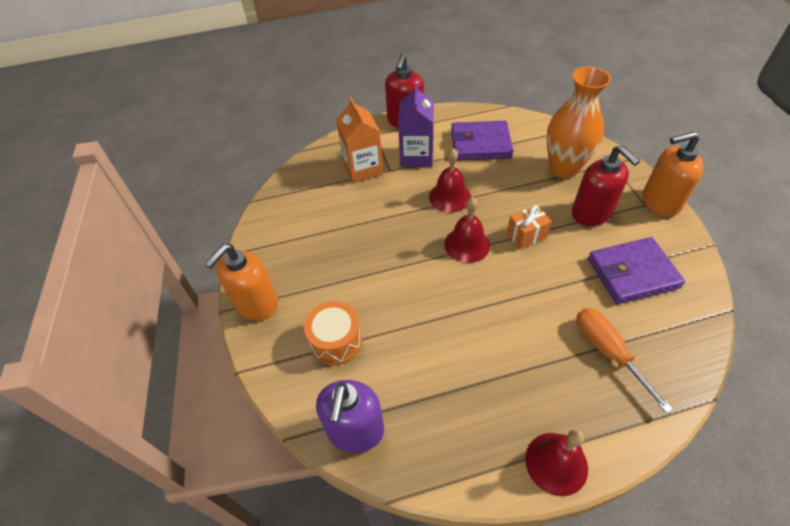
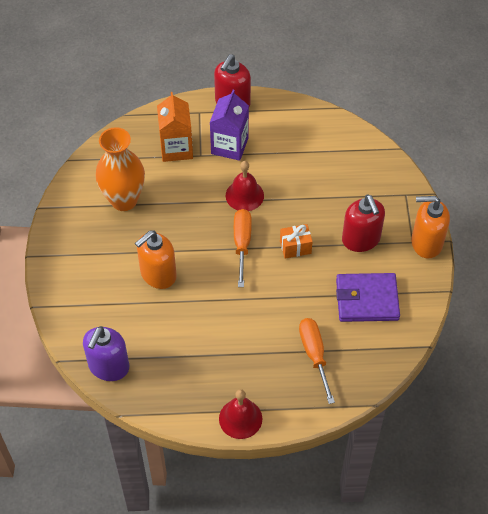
camera: 10 degrees right, 5 degrees up
orange soap dispenser [205,244,278,320] -> orange soap dispenser moved to [135,231,177,289]
orange drum [304,301,362,365] -> none
red bell [444,197,490,263] -> orange screwdriver [234,209,252,287]
purple wallet [451,121,514,160] -> none
orange vase [546,66,611,178] -> orange vase moved to [96,127,145,211]

